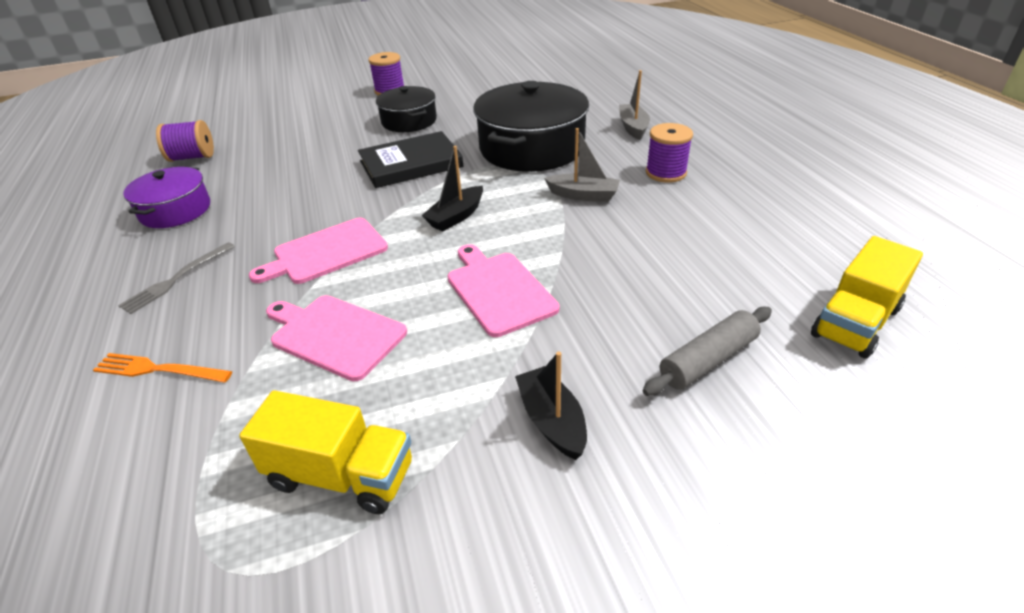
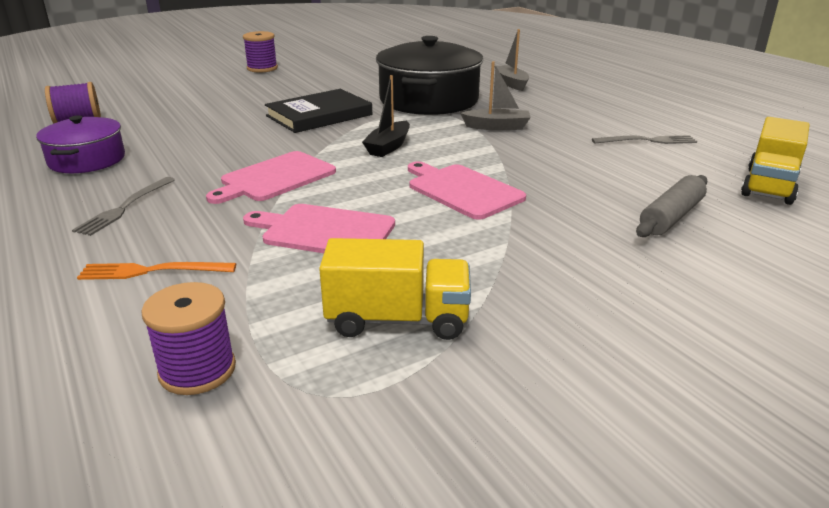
camera: 15 degrees left, 10 degrees down
black pot [376,86,437,132] -> none
black boat [515,351,587,460] -> none
purple spool [646,123,693,183] -> purple spool moved to [141,282,236,395]
none -> grey fork [592,135,697,144]

